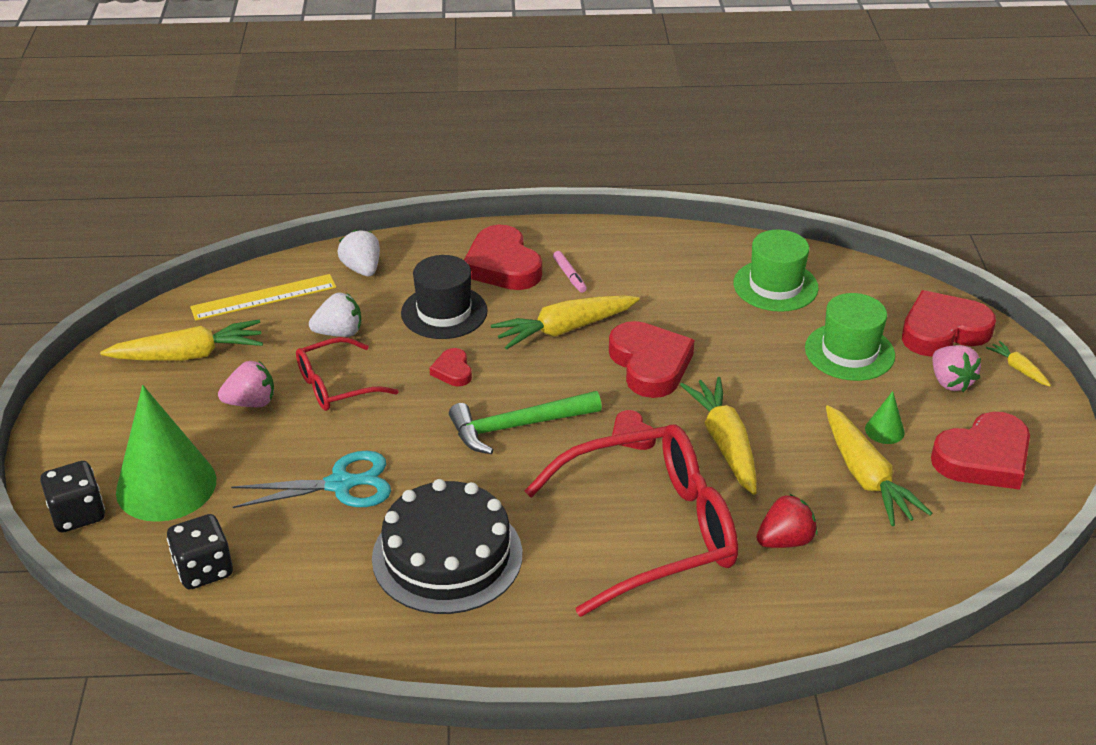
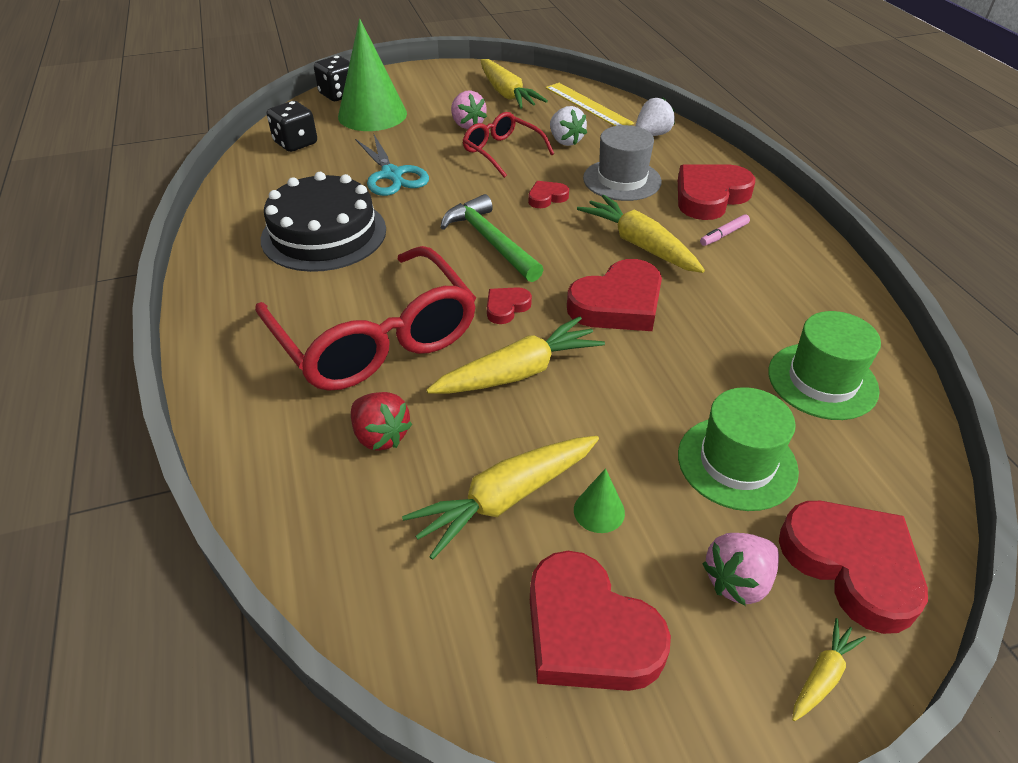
camera: 75 degrees right, 5 degrees up
black hat [401,255,488,339] -> grey hat [583,125,662,201]

